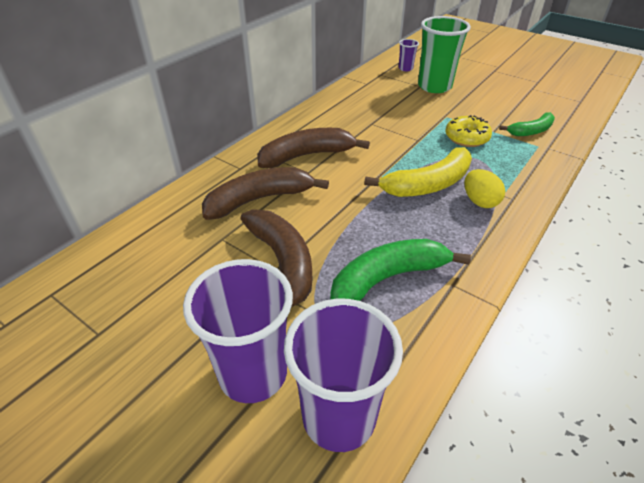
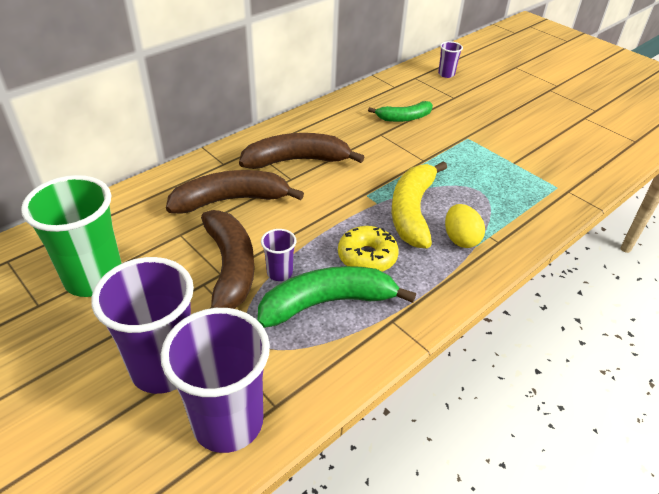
camera: 10 degrees right, 0 degrees up
yellow banana [364,147,472,197] -> yellow banana turned 120 degrees clockwise [392,161,447,249]
green cup [418,16,471,93] -> green cup moved to [21,175,122,297]
yellow donut [445,115,492,147] -> yellow donut moved to [338,226,399,272]
green banana [499,112,555,136] -> green banana moved to [368,101,433,122]
none -> purple cup [261,229,296,281]

